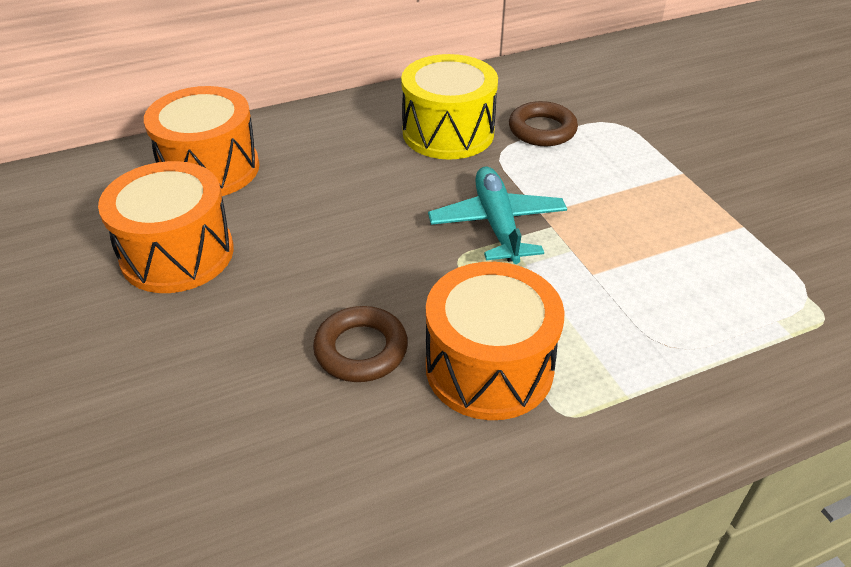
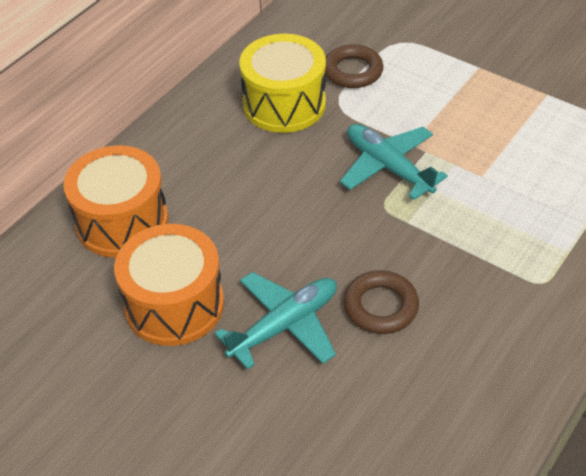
camera: 30 degrees left, 5 degrees up
orange drum [426,262,565,420] -> none
none -> turquoise plane [215,272,337,369]

